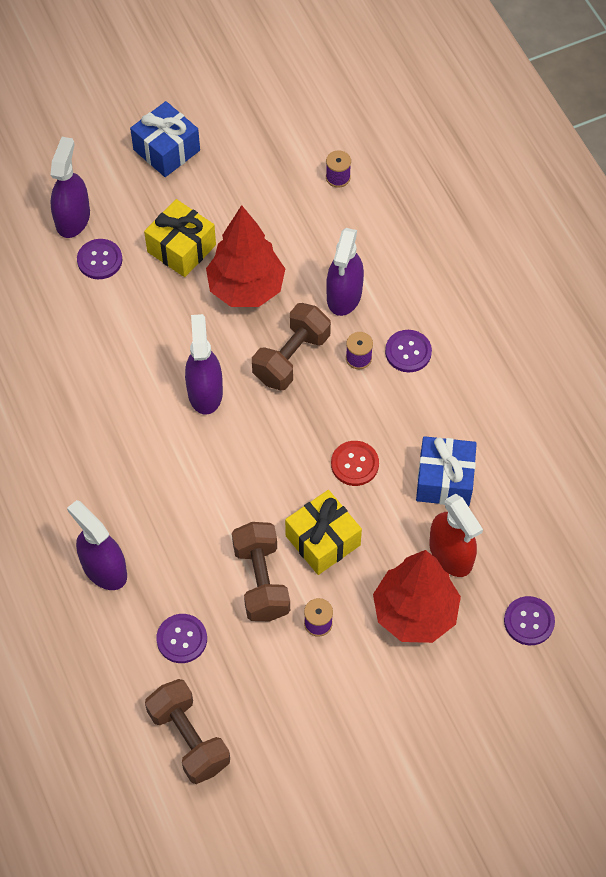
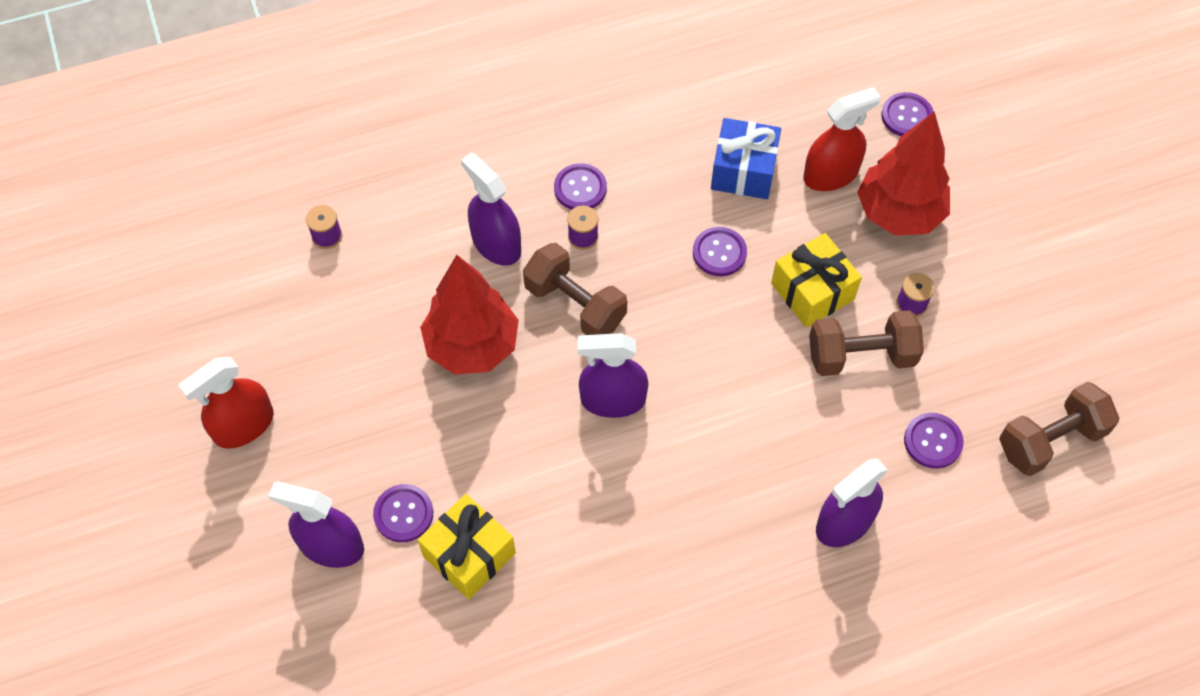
camera: 85 degrees left, 0 degrees up
blue gift [130,101,200,177] -> red spray bottle [178,357,274,449]
yellow gift [144,199,216,277] -> yellow gift moved to [418,494,516,599]
purple spray bottle [326,228,364,316] -> purple spray bottle turned 150 degrees counterclockwise [461,153,521,266]
red button [331,441,379,486] -> purple button [693,227,747,276]

